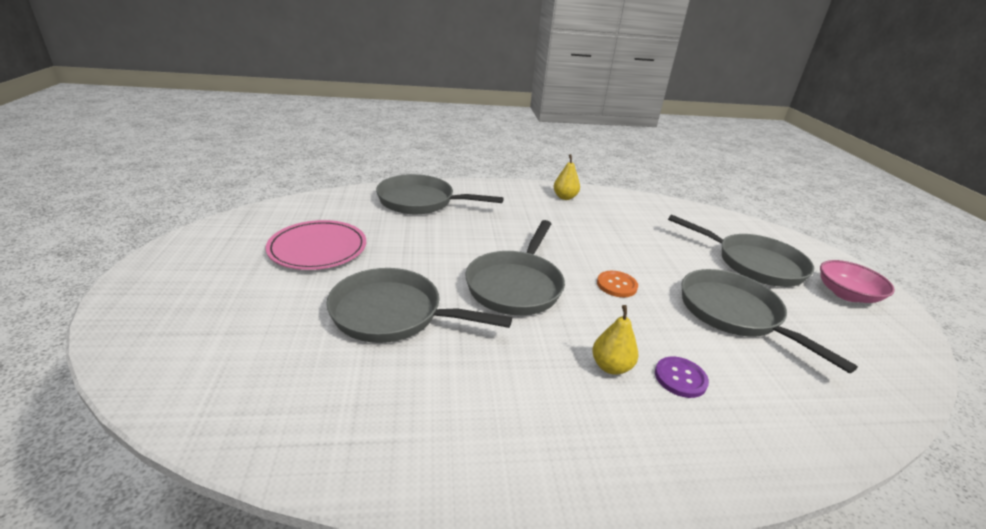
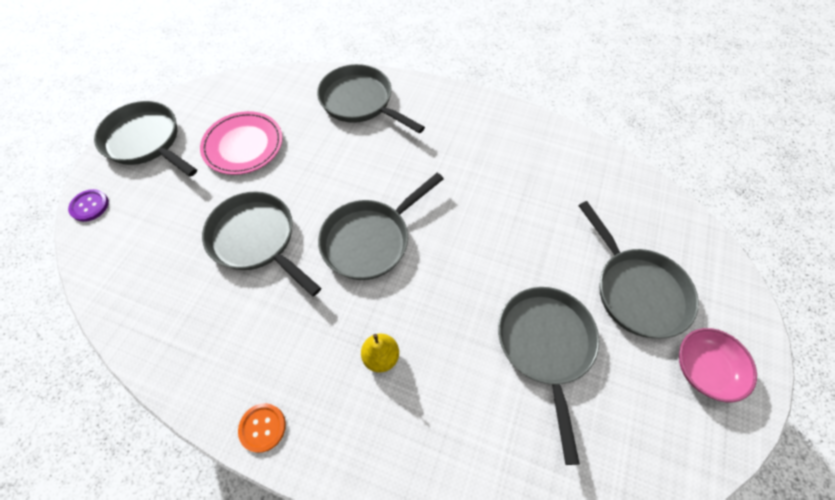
camera: 30 degrees right, 30 degrees up
yellow pear [554,154,580,200] -> none
orange button [597,271,638,297] -> orange button moved to [238,403,286,453]
purple button [655,357,709,398] -> purple button moved to [68,189,109,222]
none -> grey pan [94,101,197,177]

